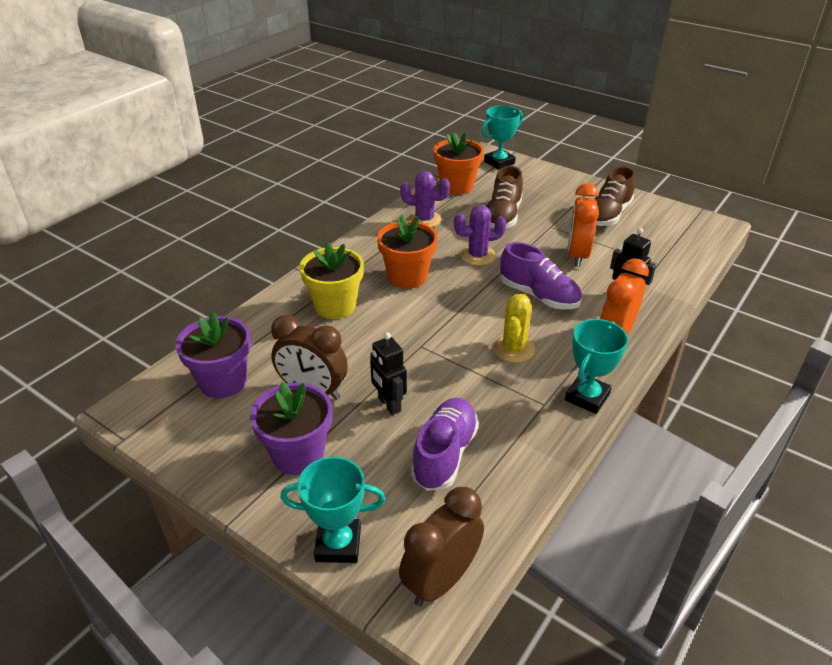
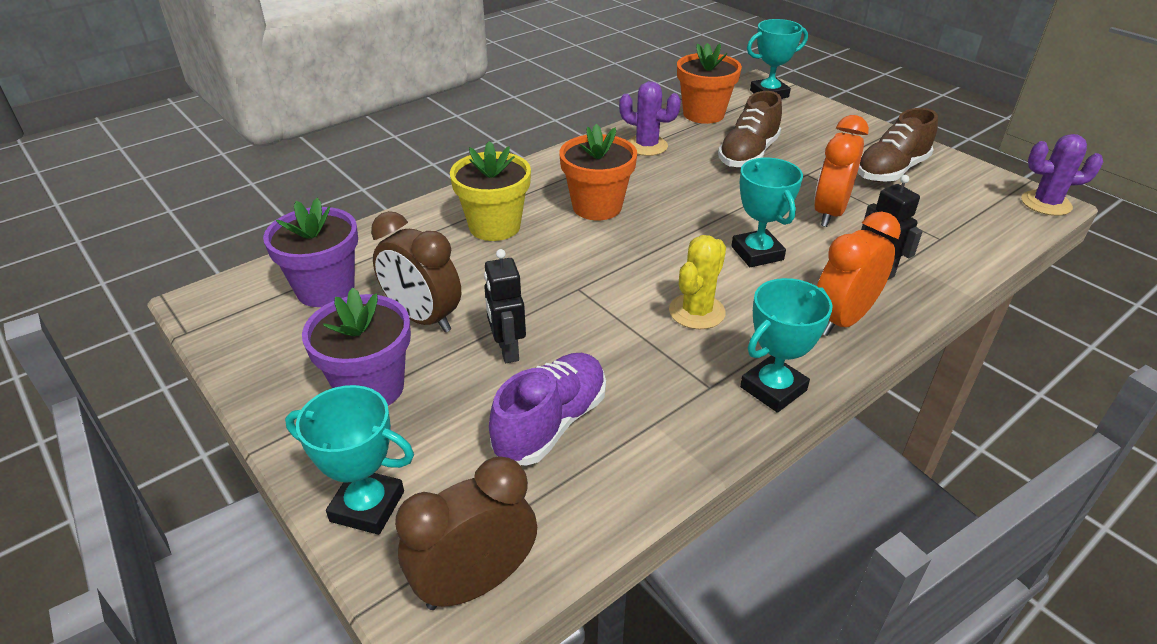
camera: 15 degrees right, 0 degrees up
purple cactus [454,205,506,266] -> purple cactus moved to [1021,134,1103,216]
purple shoe [500,242,582,310] -> turquoise trophy [731,158,803,267]

